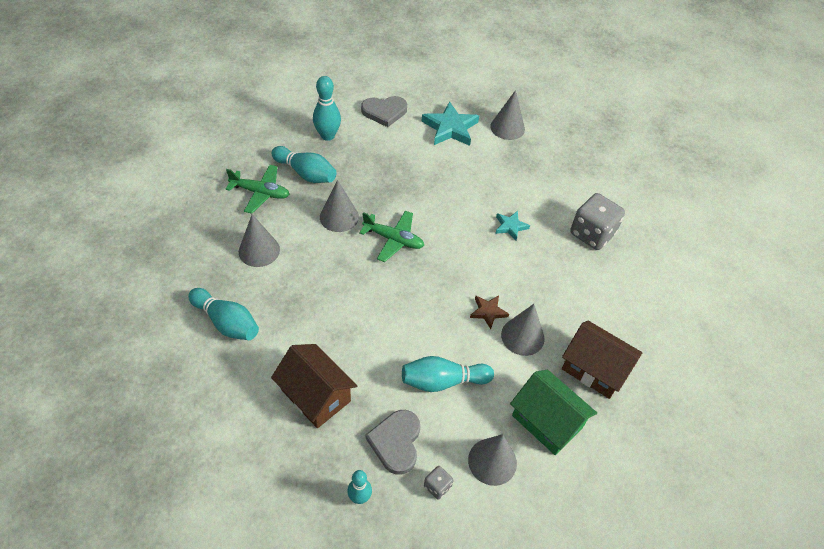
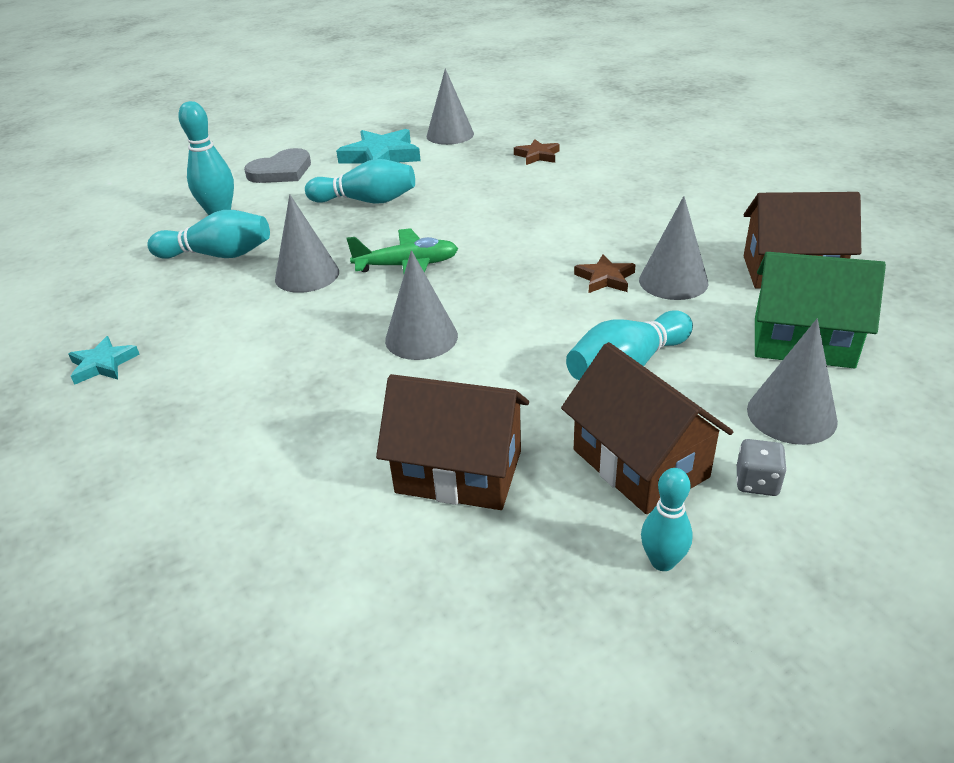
camera: 25 degrees left, 15 degrees down
turquoise bowling pin [188,288,259,340] -> turquoise bowling pin moved to [305,159,415,204]
green plane [226,165,290,214] -> none
grey cone [239,214,280,267] -> grey cone moved to [385,250,458,360]
grey heart [365,410,420,475] -> brown house [561,342,733,514]
turquoise star [495,211,530,241] -> turquoise star moved to [68,336,140,385]
grey dice [570,193,625,250] -> none
none -> brown star [514,139,560,165]

